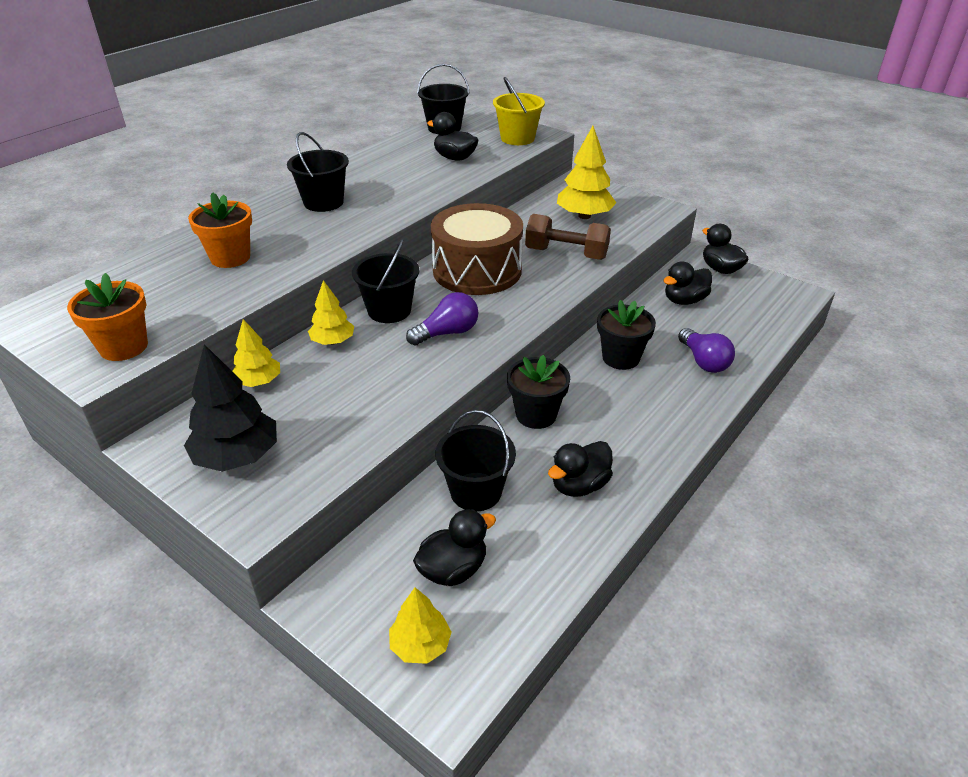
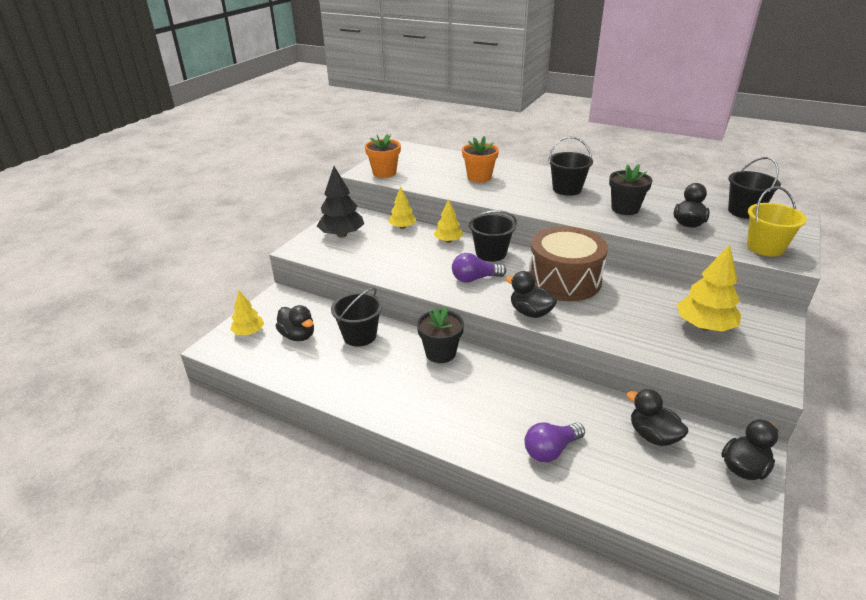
camera: 80 degrees right, 5 degrees down
purple light bulb [406,292,478,345] -> purple light bulb turned 120 degrees clockwise [452,253,506,283]
brown dumbbell [525,214,611,260] -> none
black duck [548,441,613,497] -> black duck moved to [506,271,557,318]
black flower pot [597,300,656,370] -> black flower pot moved to [609,164,652,215]

